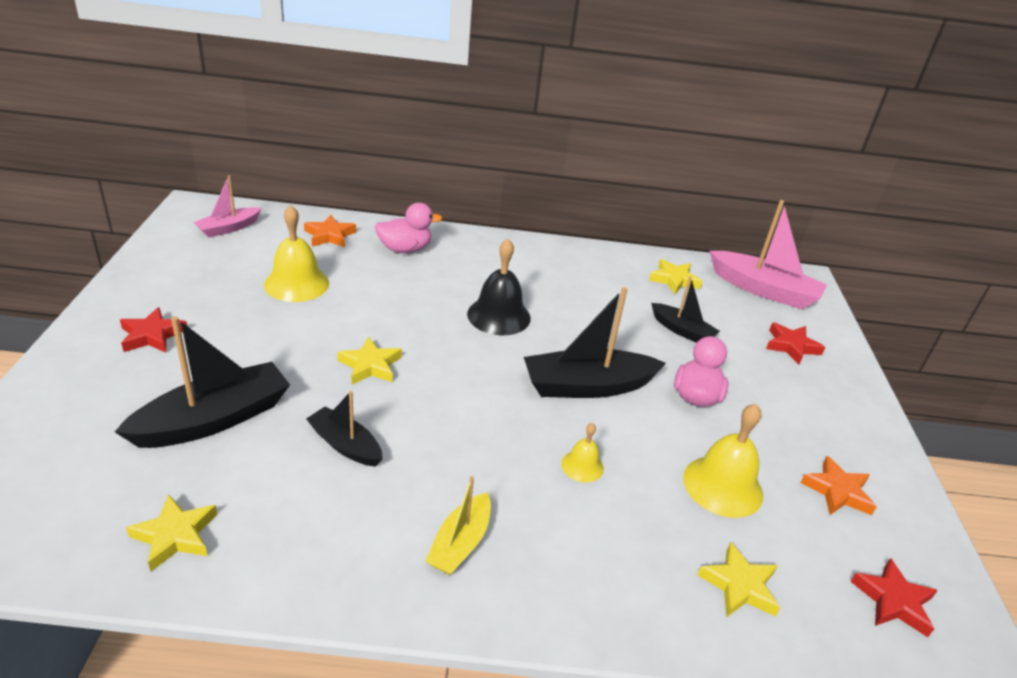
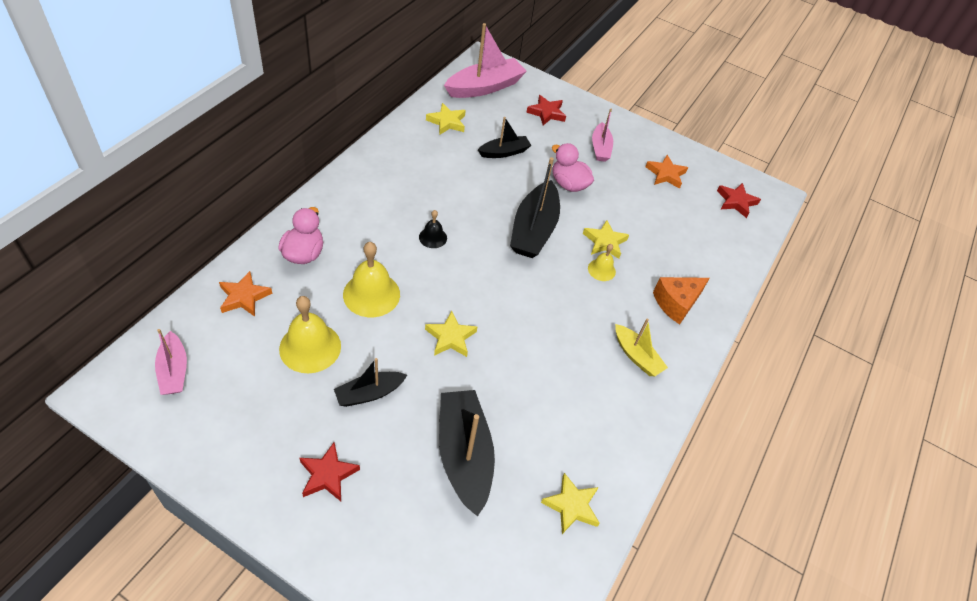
camera: 65 degrees left, 15 degrees up
black boat [306,391,383,467] -> black boat moved to [334,358,407,407]
black bell [467,239,531,335] -> black bell [419,210,447,248], size x0.54
yellow bell [683,404,763,518] -> yellow bell moved to [343,242,400,317]
yellow star [697,542,780,617] -> yellow star moved to [583,220,629,259]
none -> pink boat [592,109,613,162]
none -> orange cheese [653,277,710,325]

